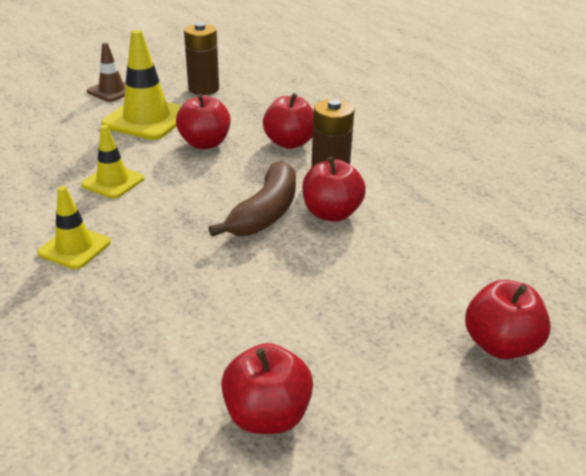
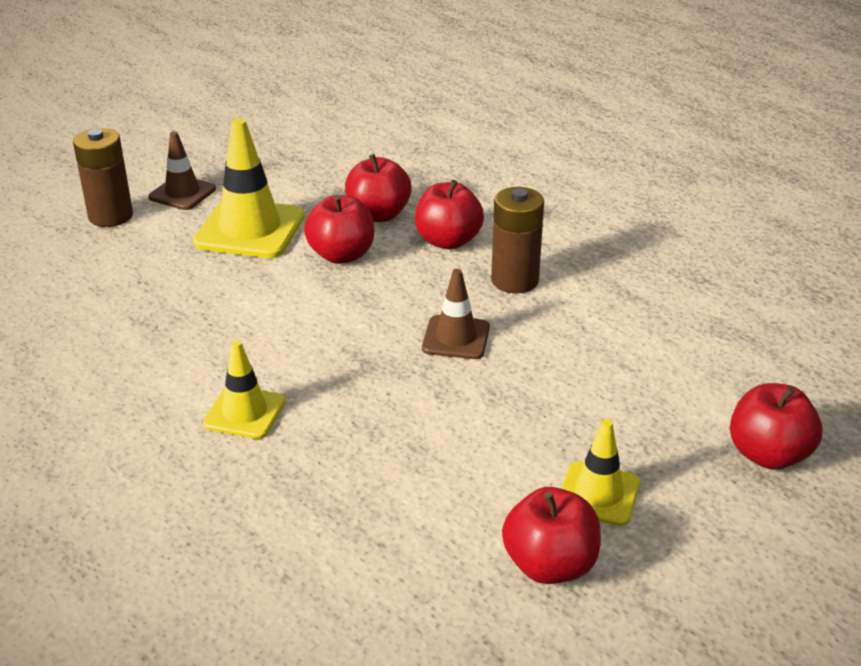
camera: 10 degrees left, 0 degrees up
yellow traffic cone [81,125,144,199] -> yellow traffic cone moved to [561,419,640,526]
brown battery [184,23,219,95] -> brown battery moved to [73,128,133,227]
brown banana [209,161,296,237] -> brown traffic cone [422,269,490,359]
red apple [302,157,366,222] -> red apple moved to [345,154,412,222]

